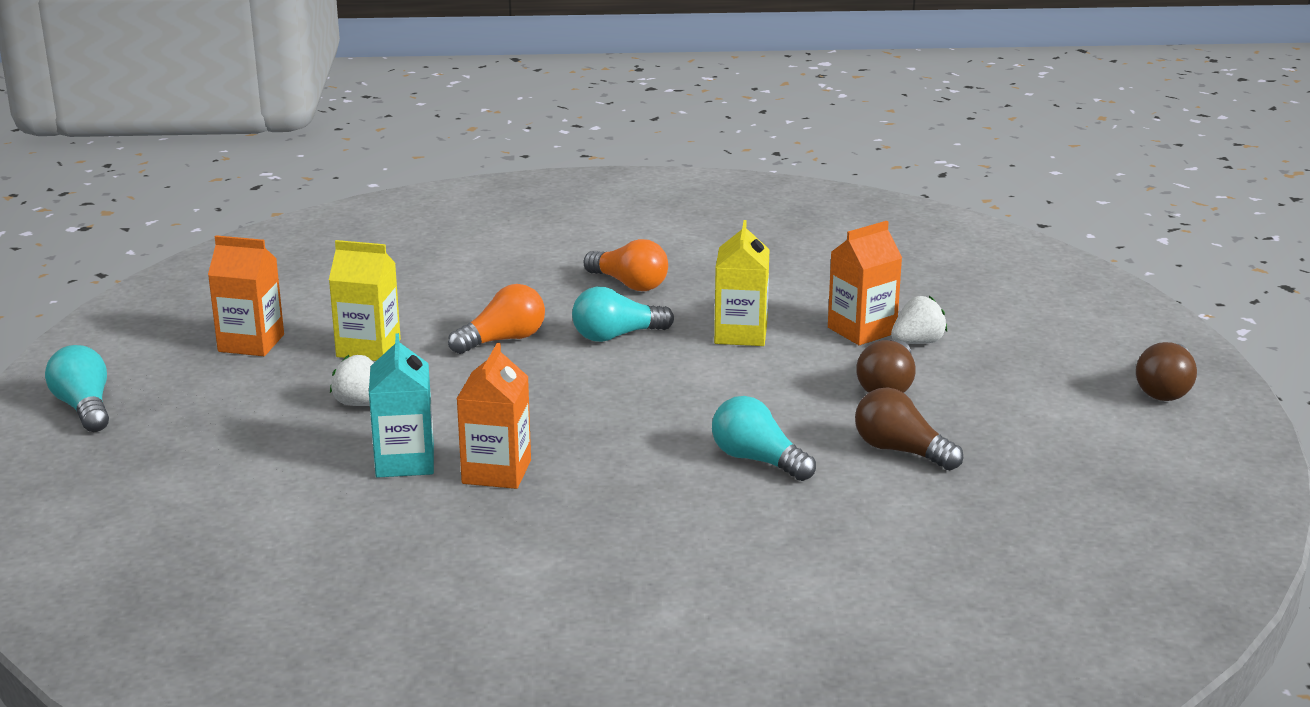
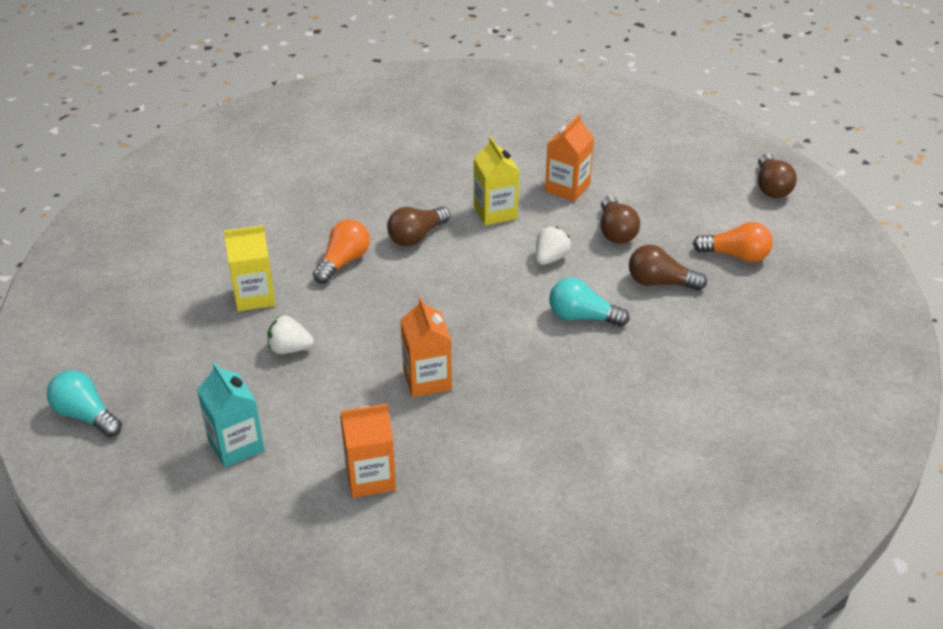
camera: 25 degrees left, 15 degrees up
orange carton [208,235,284,356] -> orange carton moved to [340,403,396,498]
turquoise carton [369,333,434,478] -> turquoise carton moved to [197,362,265,468]
turquoise light bulb [572,287,674,342] -> brown light bulb [387,206,450,247]
orange light bulb [584,239,668,291] -> orange light bulb moved to [693,222,773,262]
white strawberry [891,296,947,344] -> white strawberry moved to [536,226,571,265]

